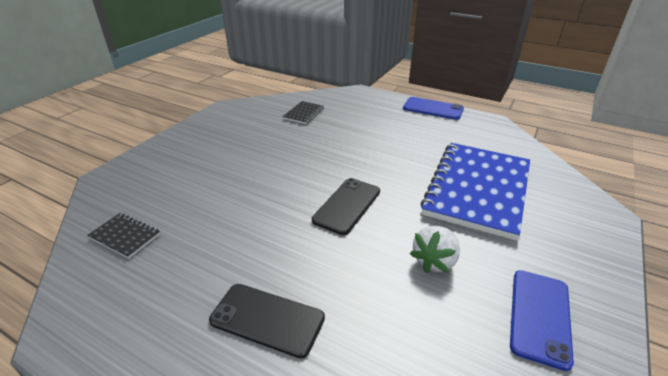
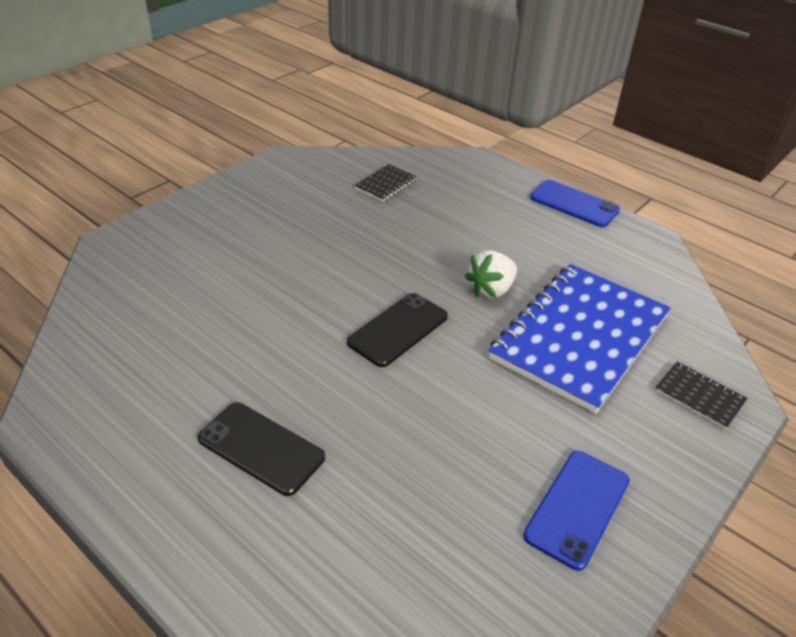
camera: 10 degrees right, 5 degrees up
black notebook [87,213,160,259] -> black notebook moved to [655,361,748,430]
white strawberry [410,226,460,273] -> white strawberry moved to [465,250,517,298]

